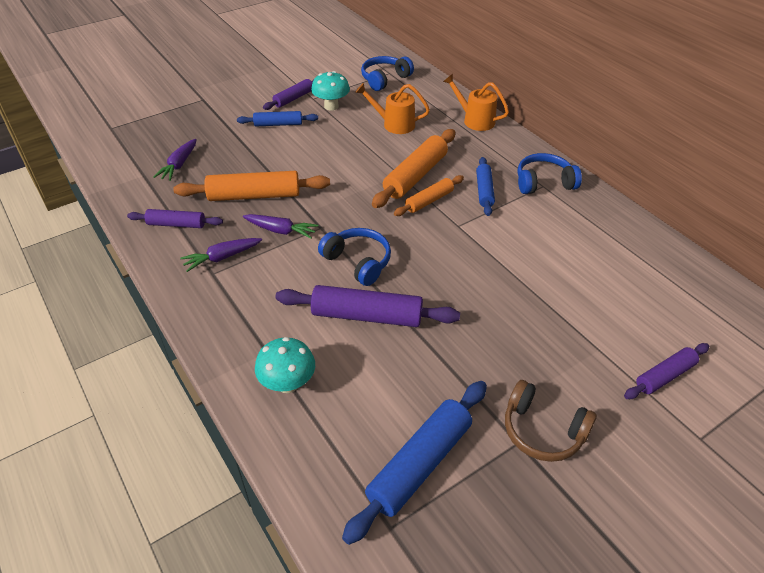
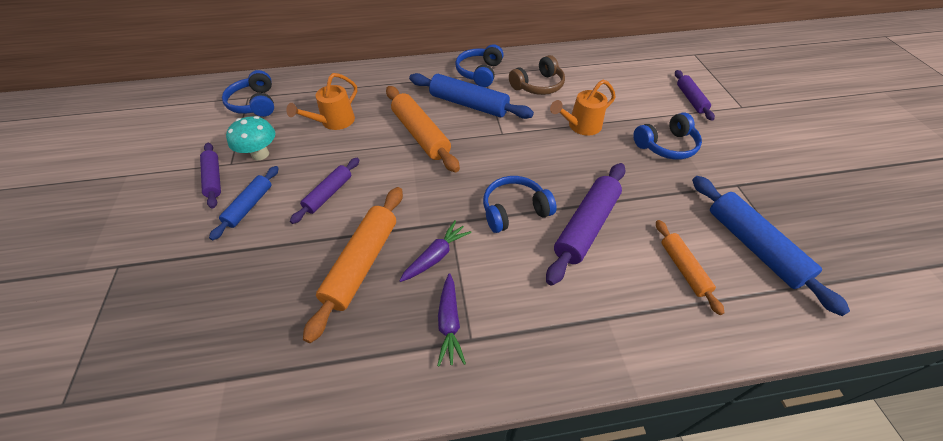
camera: 65 degrees left, 5 degrees up
purple rolling pin [127,209,223,228] -> purple rolling pin moved to [290,158,359,224]
purple carrot [153,139,197,181] -> none
turquoise mushroom [255,337,315,393] -> none
orange rolling pin [394,175,464,216] -> orange rolling pin moved to [656,220,724,315]
orange watering can [443,74,509,131] -> orange watering can moved to [550,80,615,136]
blue rolling pin [476,157,495,216] -> blue rolling pin [409,73,534,119], size x1.67
brown headphones [505,380,597,462] -> brown headphones moved to [509,55,565,95]
none -> blue headphones [633,112,702,160]

